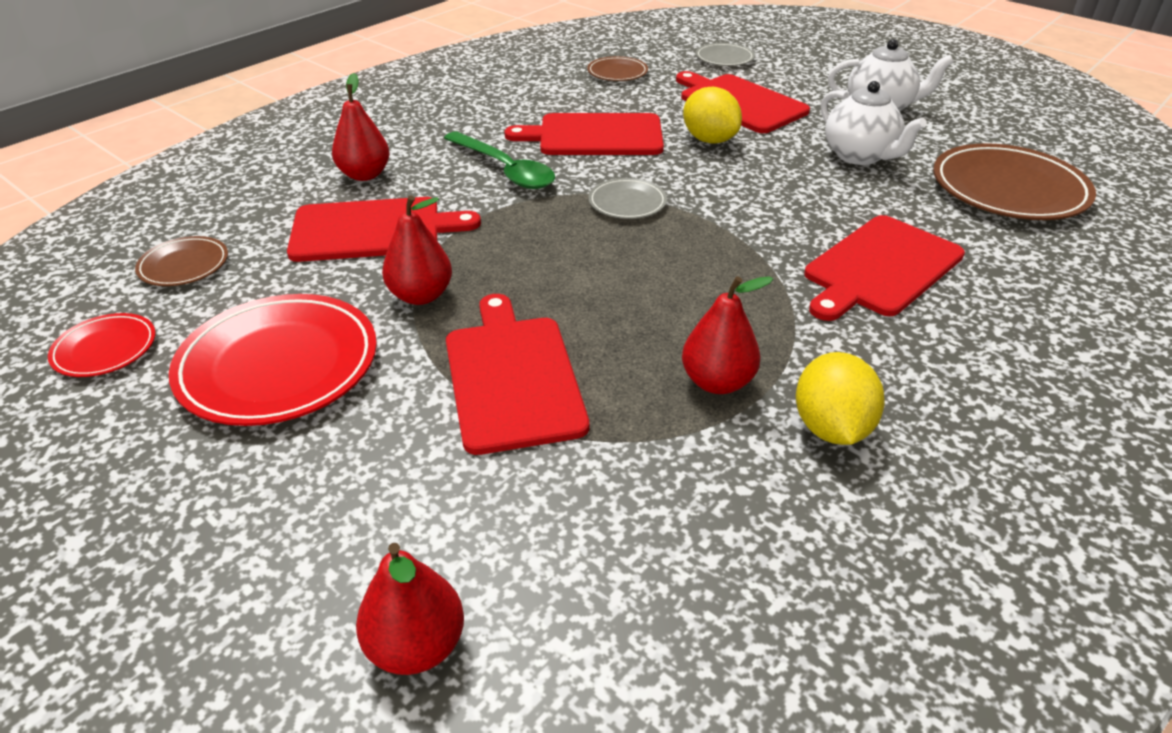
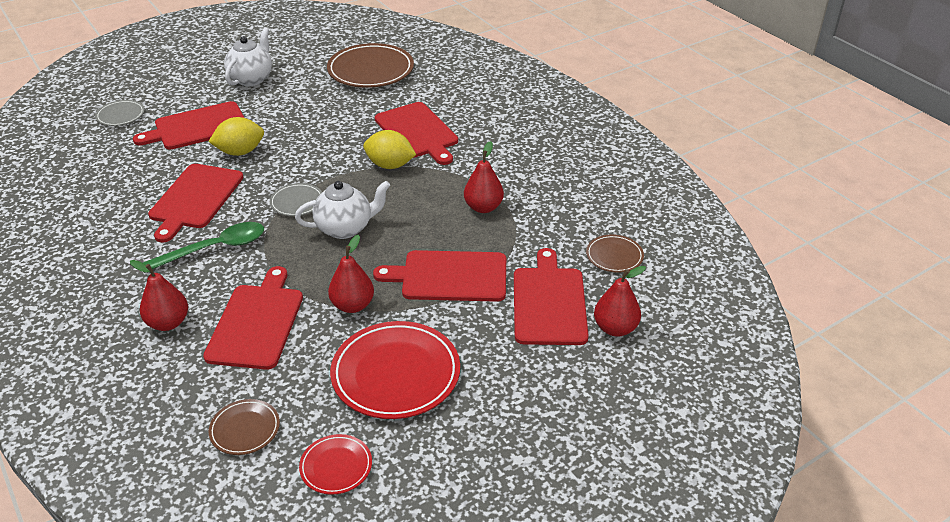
camera: 75 degrees left, 0 degrees up
brown plate [587,56,648,81] -> brown plate moved to [586,235,644,273]
yellow lemon [796,352,885,445] -> yellow lemon moved to [363,130,416,169]
white teapot [821,81,927,165] -> white teapot moved to [295,181,390,239]
none -> red cutting board [514,248,589,345]

